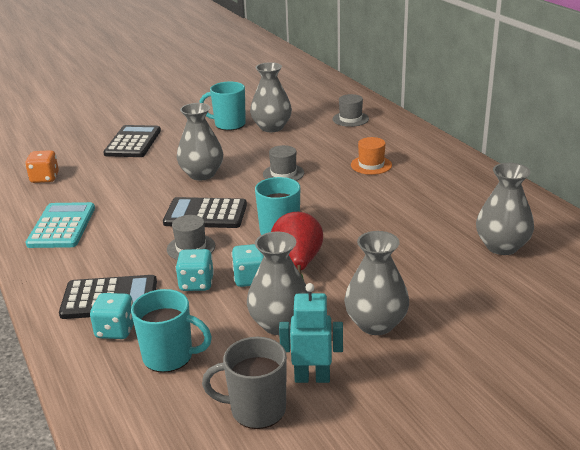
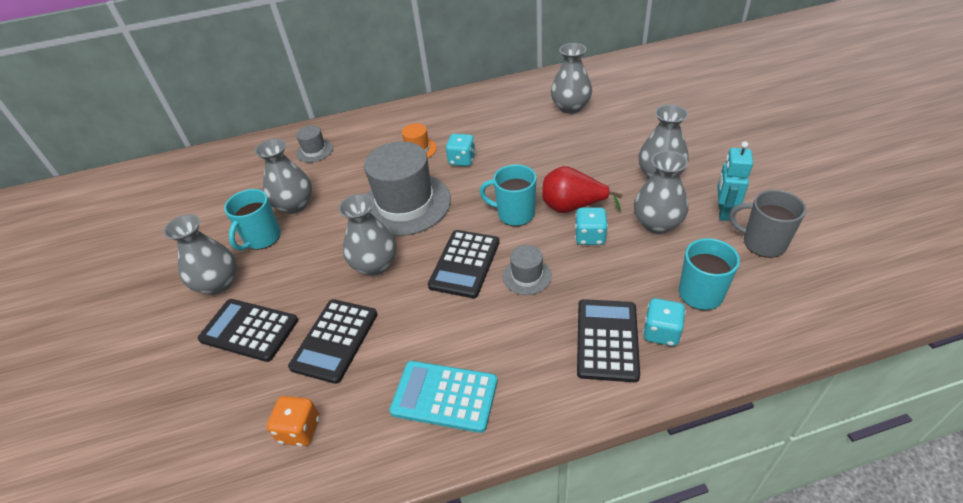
camera: 75 degrees left, 15 degrees up
turquoise dice [175,249,214,291] -> turquoise dice moved to [446,134,476,166]
grey mug [202,337,287,429] -> grey mug turned 105 degrees clockwise [729,190,806,258]
grey hat [263,145,304,181] -> grey hat [364,141,451,236], size x2.17
none -> grey vase [163,214,237,295]
none -> black calculator [288,299,378,384]

